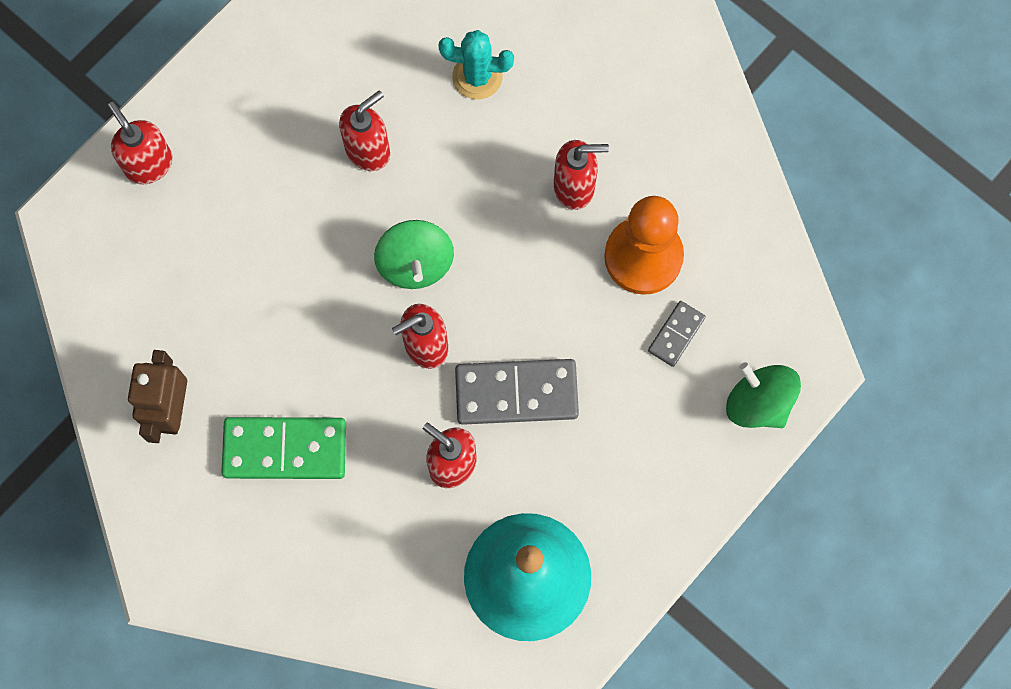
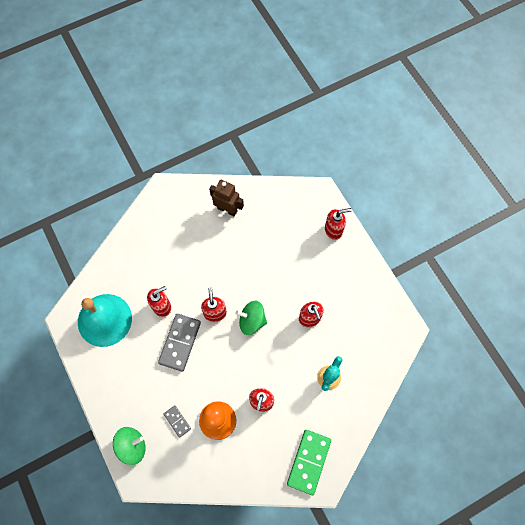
camera: 110 degrees right, 5 degrees down
green domino [221,417,346,479] -> green domino moved to [287,430,331,495]

